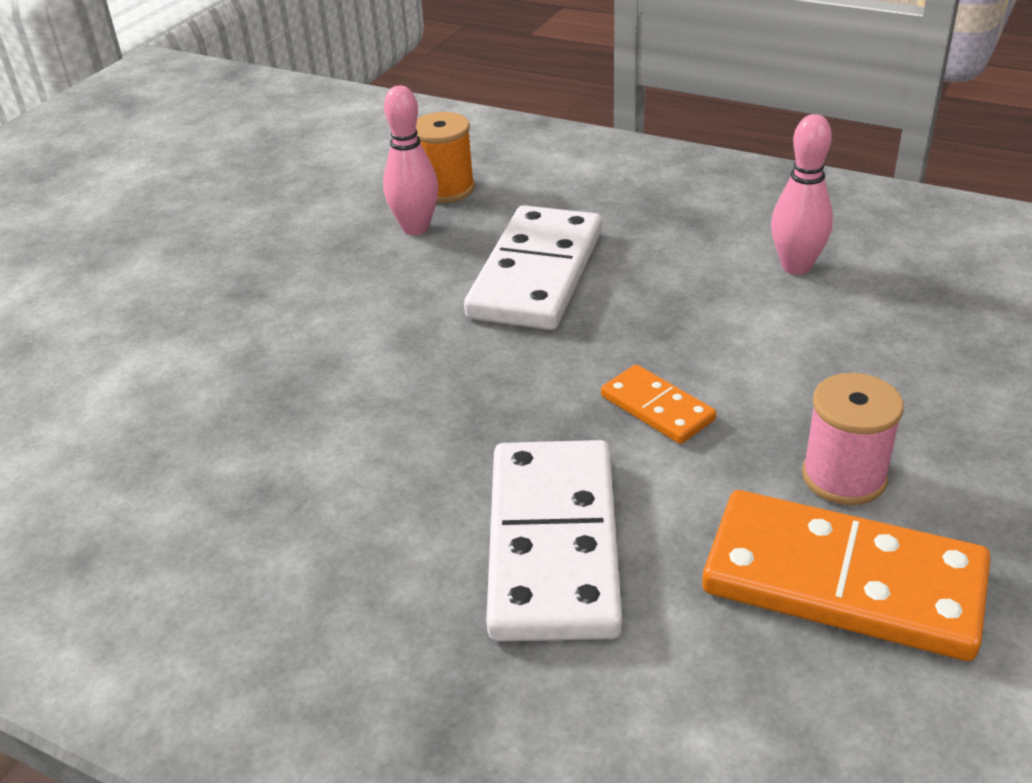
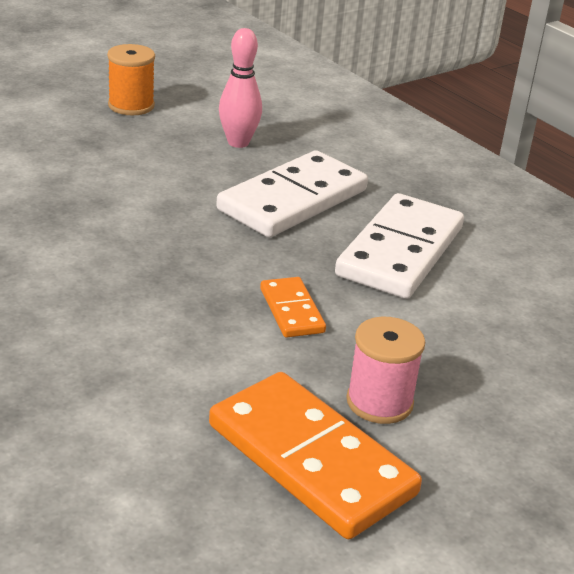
camera: 20 degrees right, 5 degrees down
orange spool [416,112,475,203] -> orange spool moved to [107,44,155,115]
white domino [486,440,622,642] -> white domino moved to [335,193,464,299]
pink bowling pin [771,114,833,275] -> none

